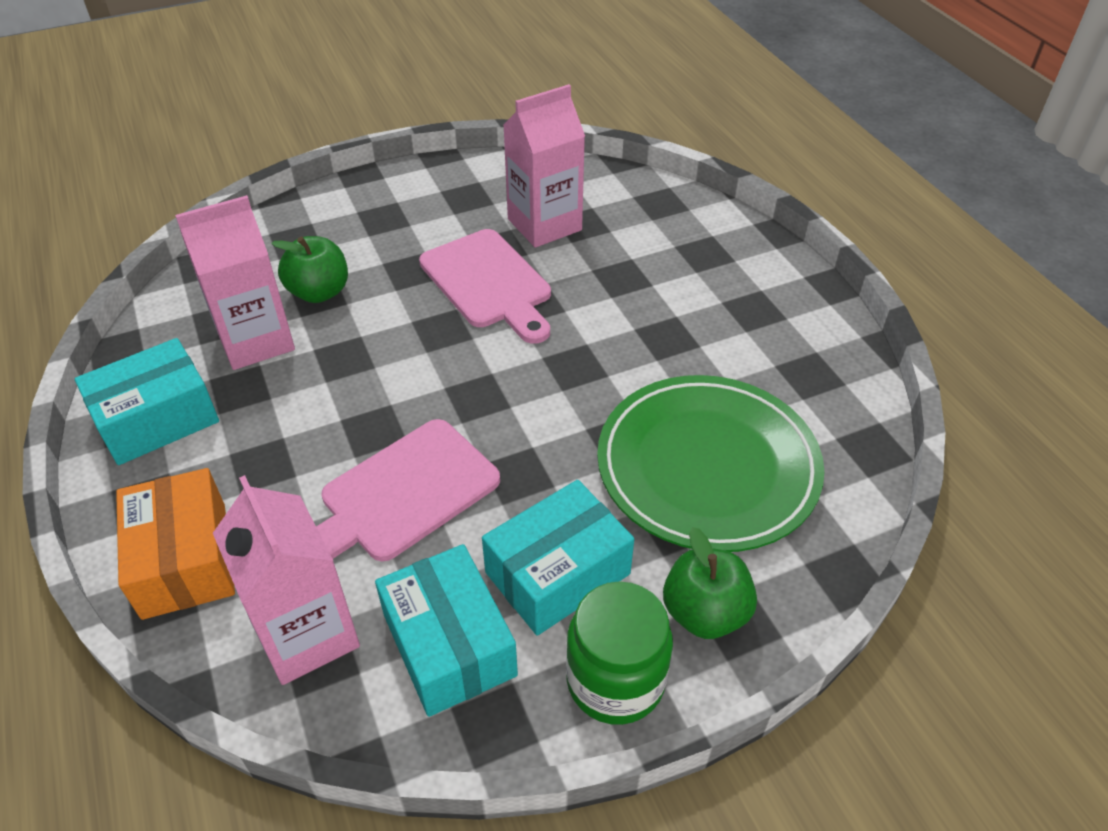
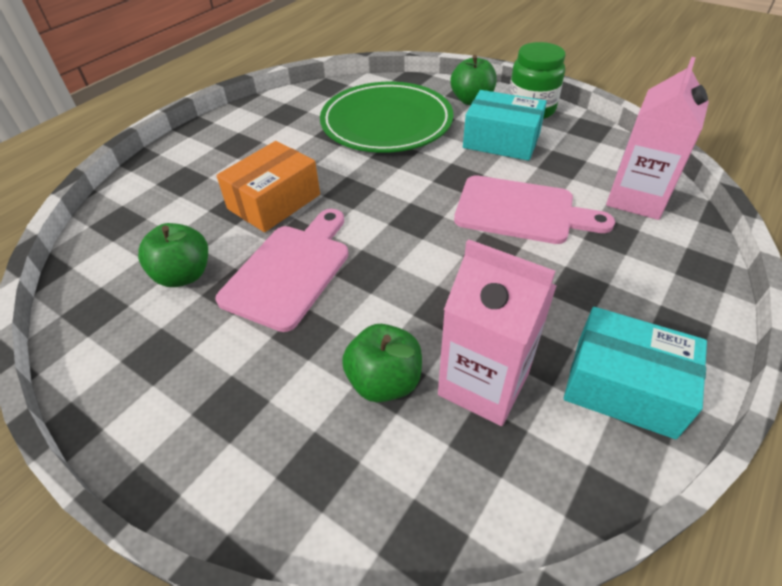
camera: 120 degrees left, 0 degrees up
orange box [116,468,235,620] -> orange box moved to [216,141,320,232]
turquoise box [375,544,518,717] -> none
pink carton [503,84,585,247] -> green apple [138,223,208,287]

